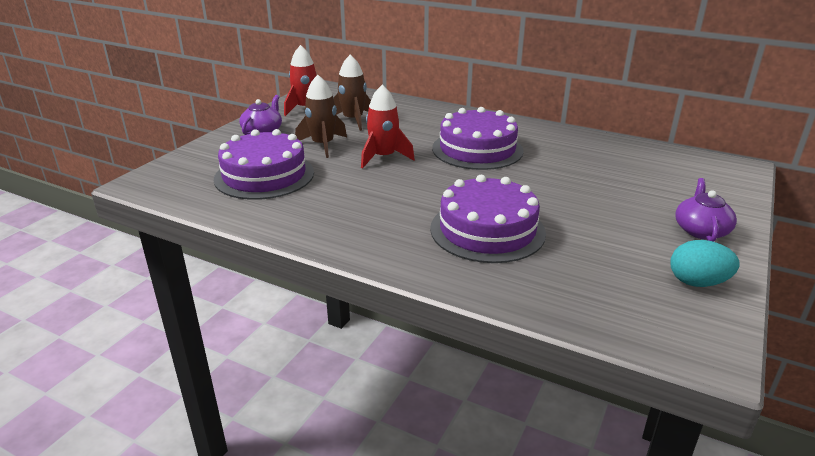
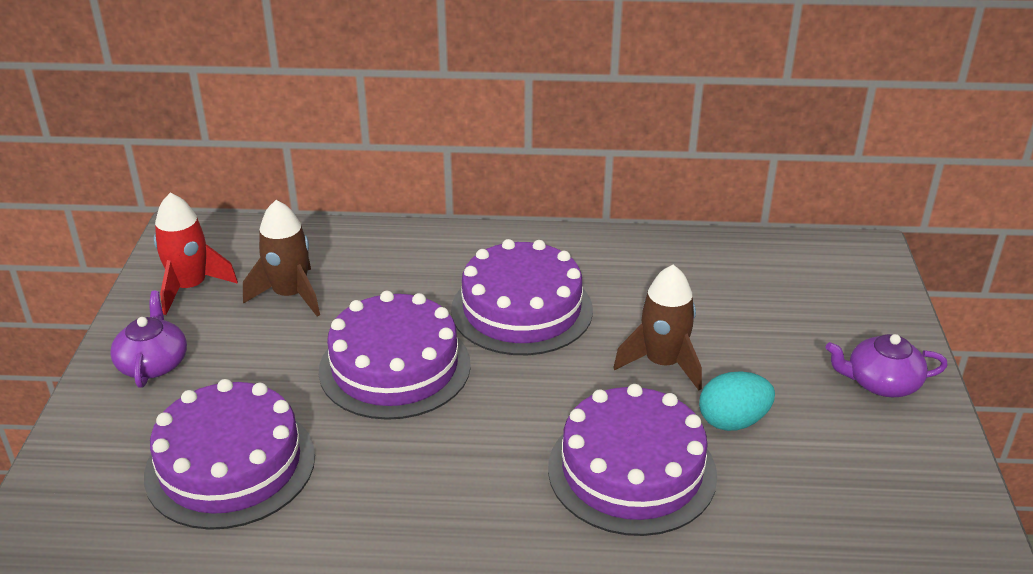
camera: 25 degrees left, 5 degrees up
brown rocket [295,75,347,158] -> brown rocket moved to [613,265,702,390]
red rocket [361,85,415,168] -> purple cake [319,291,471,420]
turquoise egg [670,240,740,287] -> turquoise egg moved to [699,372,775,431]
purple teapot [675,178,737,242] -> purple teapot turned 75 degrees counterclockwise [825,334,948,397]

